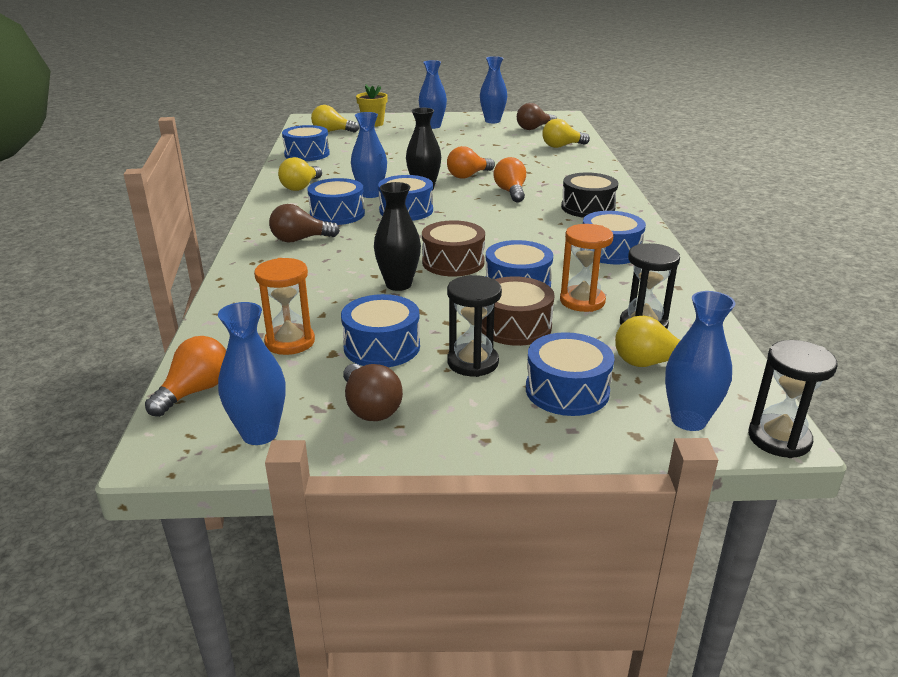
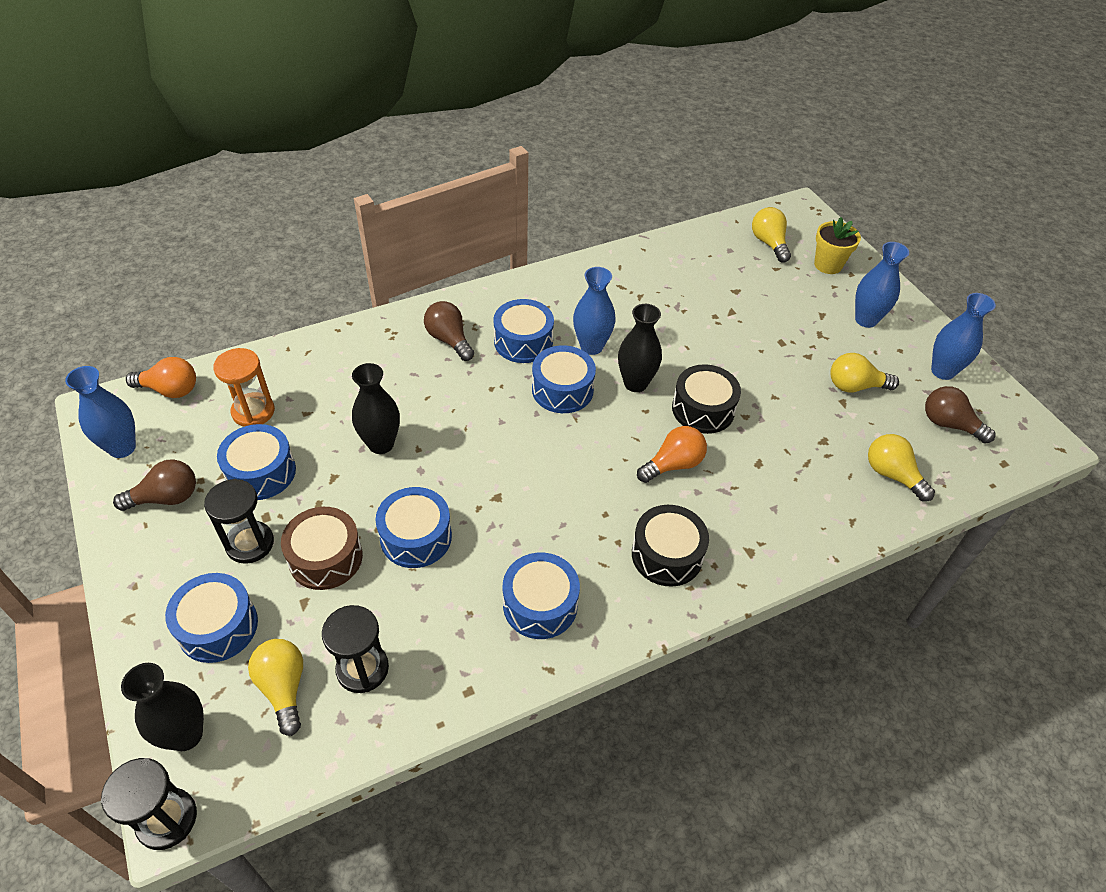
camera: 65 degrees right, 20 degrees up
yellow light bulb [278,157,322,191] -> yellow light bulb moved to [830,353,899,392]
blue drum [282,125,330,161] -> none
brown light bulb [343,364,403,421] -> brown light bulb turned 150 degrees counterclockwise [113,459,196,511]
brown drum [422,220,485,276] -> none
orange light bulb [447,146,495,179] -> black drum [672,364,741,434]
orange hourglass [560,224,613,312] -> none
blue vase [665,291,735,431] -> black vase [121,663,204,751]

